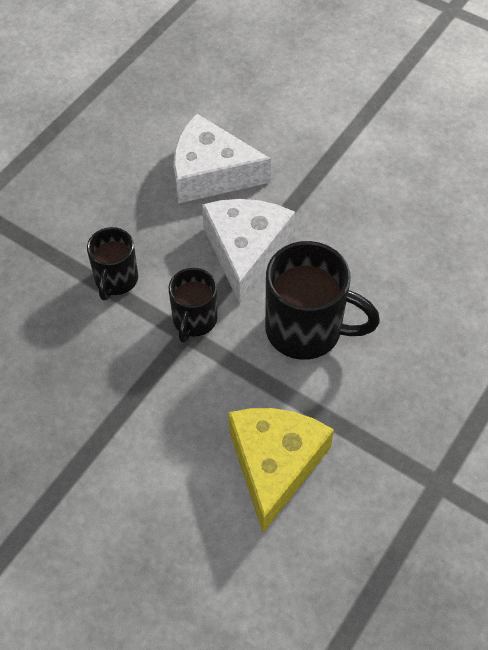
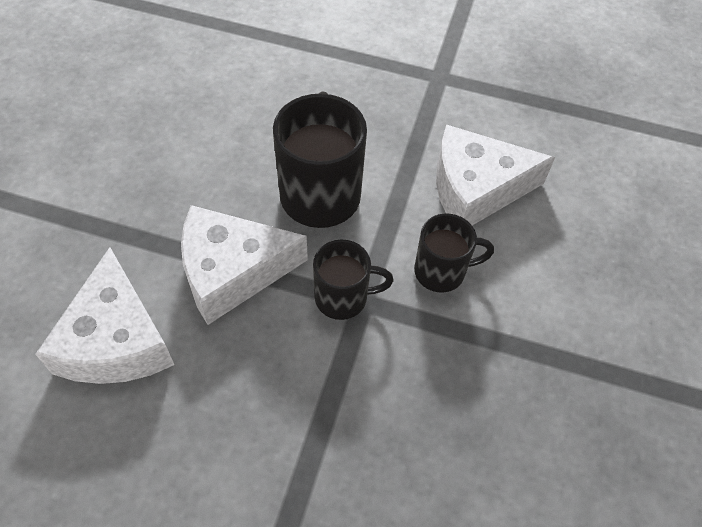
camera: 110 degrees left, 0 degrees up
black mug [87,227,138,300] -> black mug moved to [414,213,494,293]
yellow cheese [228,408,334,533] -> white cheese [436,124,555,225]

